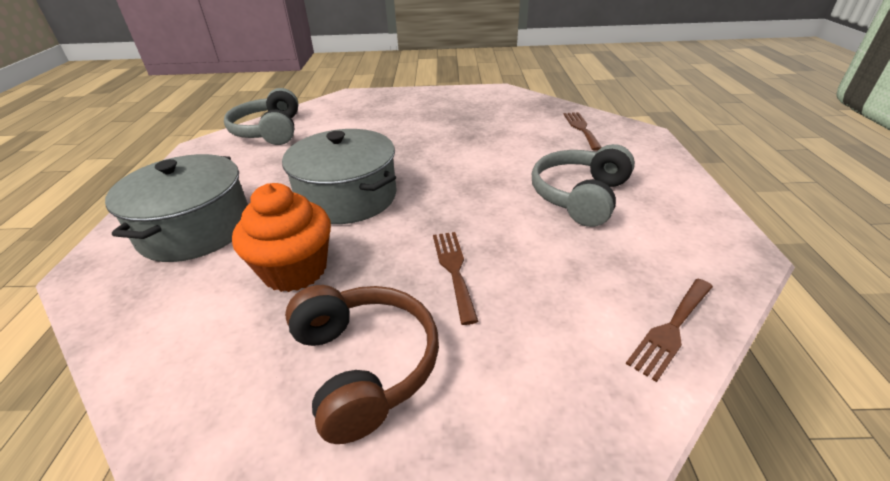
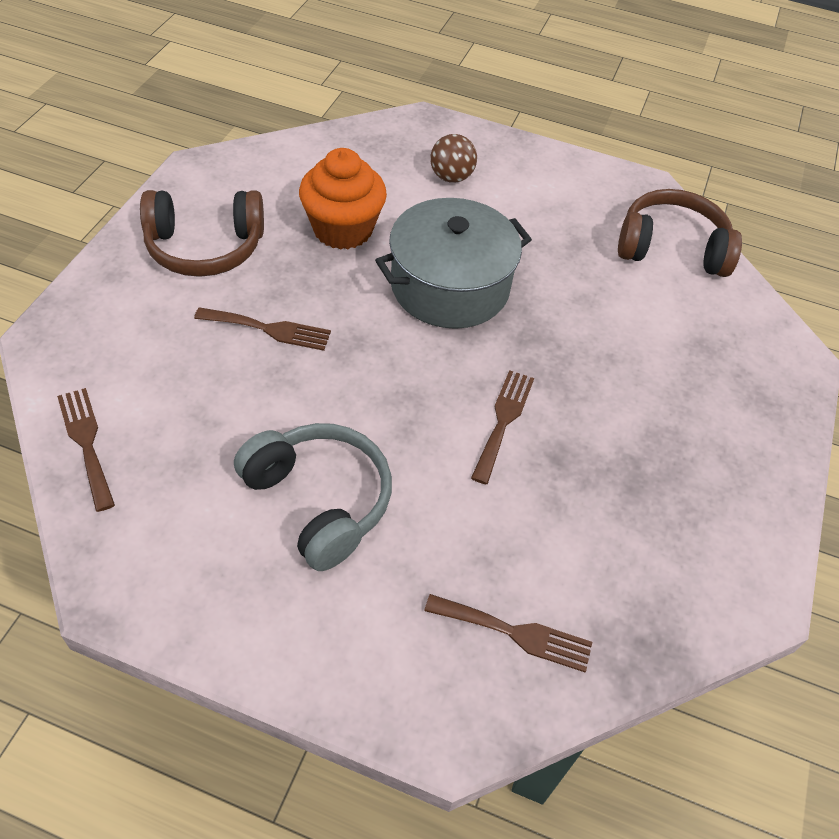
camera: 105 degrees right, 15 degrees up
grey pot [105,154,248,262] -> brown ball [430,134,477,183]
grey headphones [224,88,298,145] -> brown headphones [618,189,742,277]
none -> brown fork [471,370,534,484]

